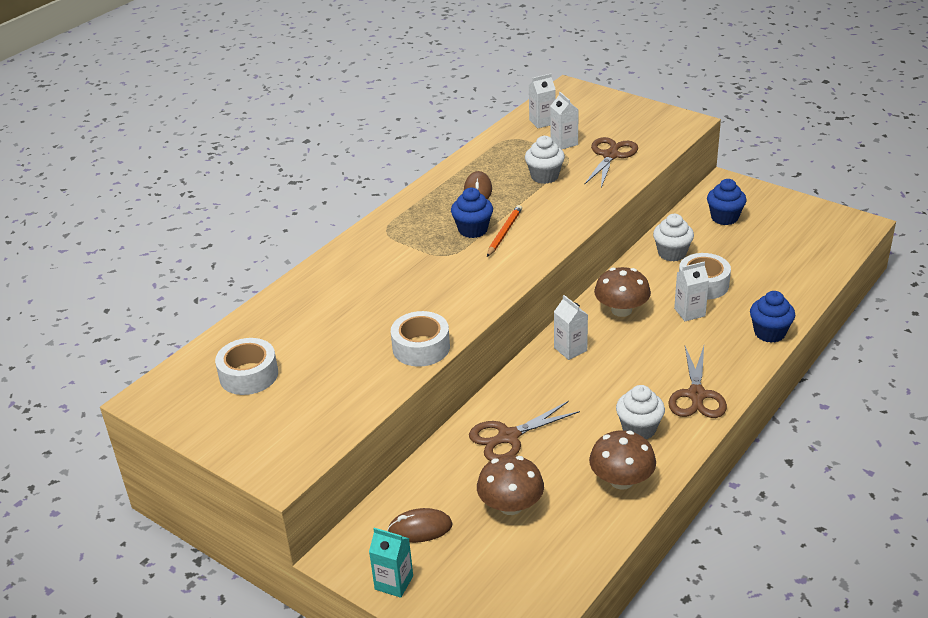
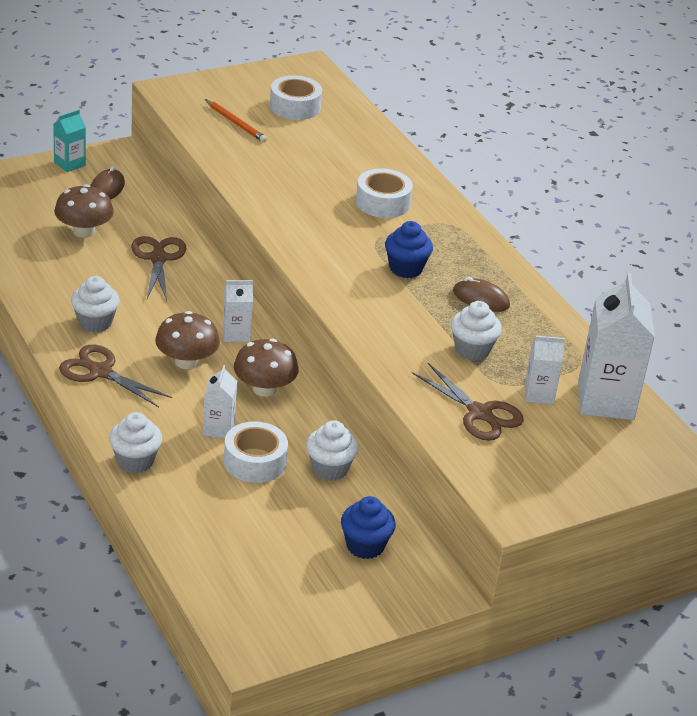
camera: 110 degrees right, 0 degrees up
white tape [391,311,450,367] -> white tape moved to [356,169,413,218]
orange pencil [487,205,522,257] -> orange pencil moved to [205,99,267,142]
white carton [529,73,556,128] -> white carton [578,273,655,420], size x1.92
brown mushroom [589,430,656,490] -> brown mushroom moved to [155,311,220,369]
blue cupcake [750,291,795,343] -> white cupcake [109,412,162,473]

